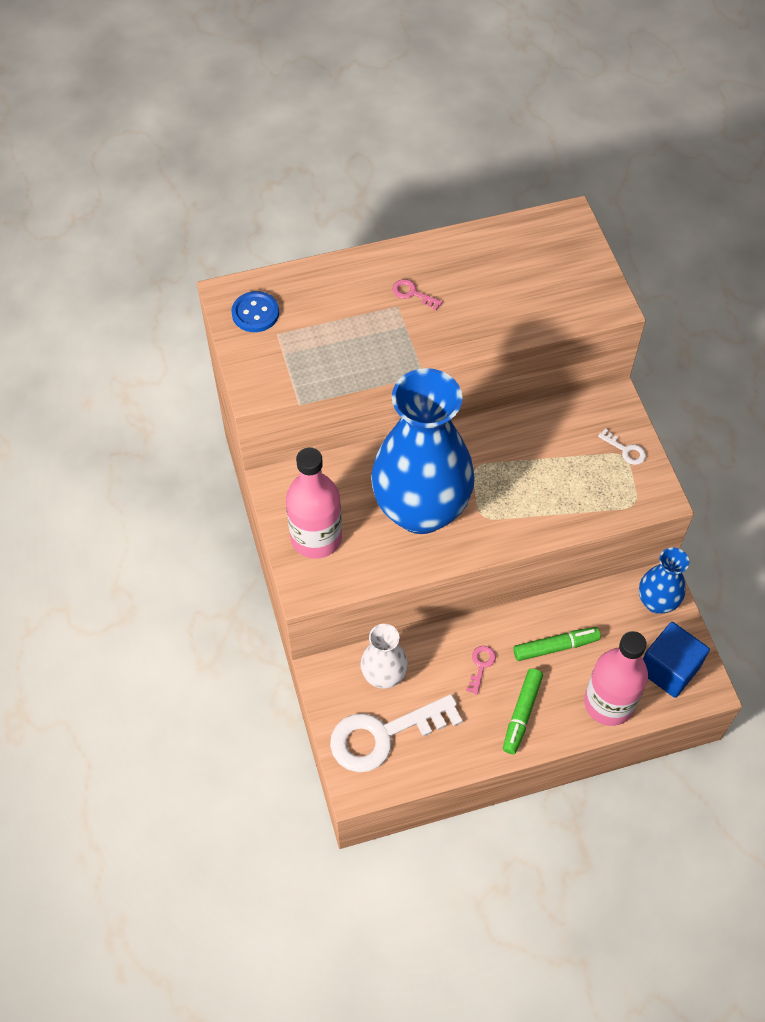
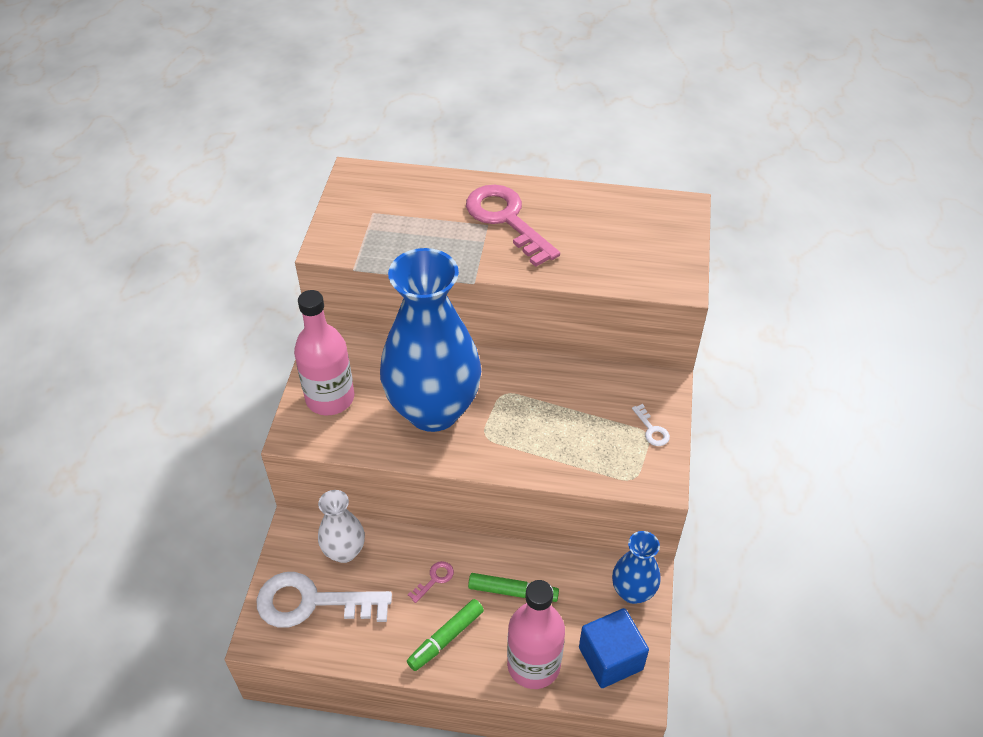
camera: 25 degrees right, 10 degrees down
blue button [231,291,279,332] -> none
pink key [392,279,443,311] -> pink key [466,185,560,267], size x2.47

